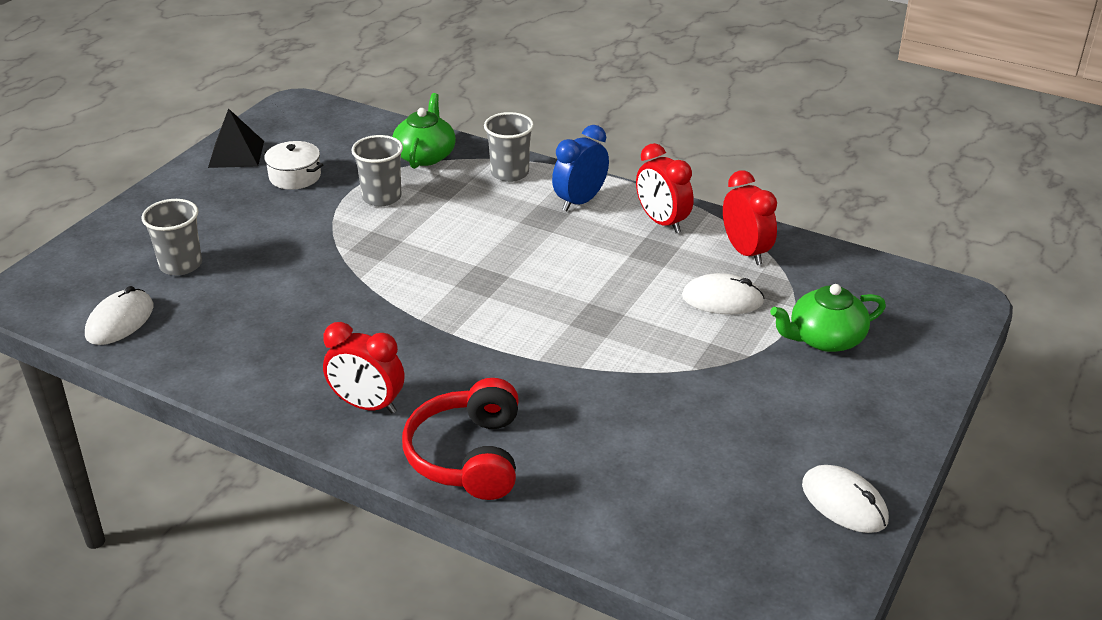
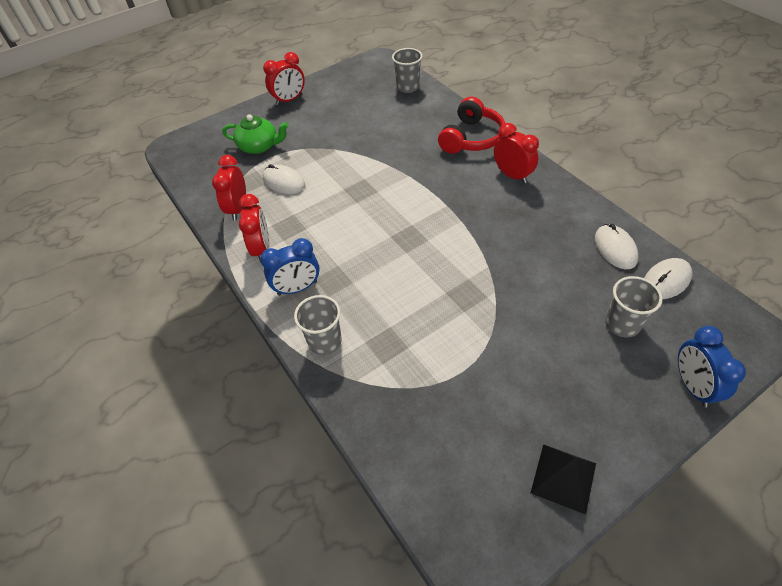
camera: 150 degrees left, 15 degrees up
white pot [262,141,323,190] -> none
grey cup [351,135,403,206] -> grey cup moved to [392,48,423,93]
green teapot [392,93,456,169] -> none
white mouse [802,465,889,533] -> white mouse moved to [595,224,639,269]
none -> red clock [263,52,305,105]
none -> blue clock [678,326,746,407]

